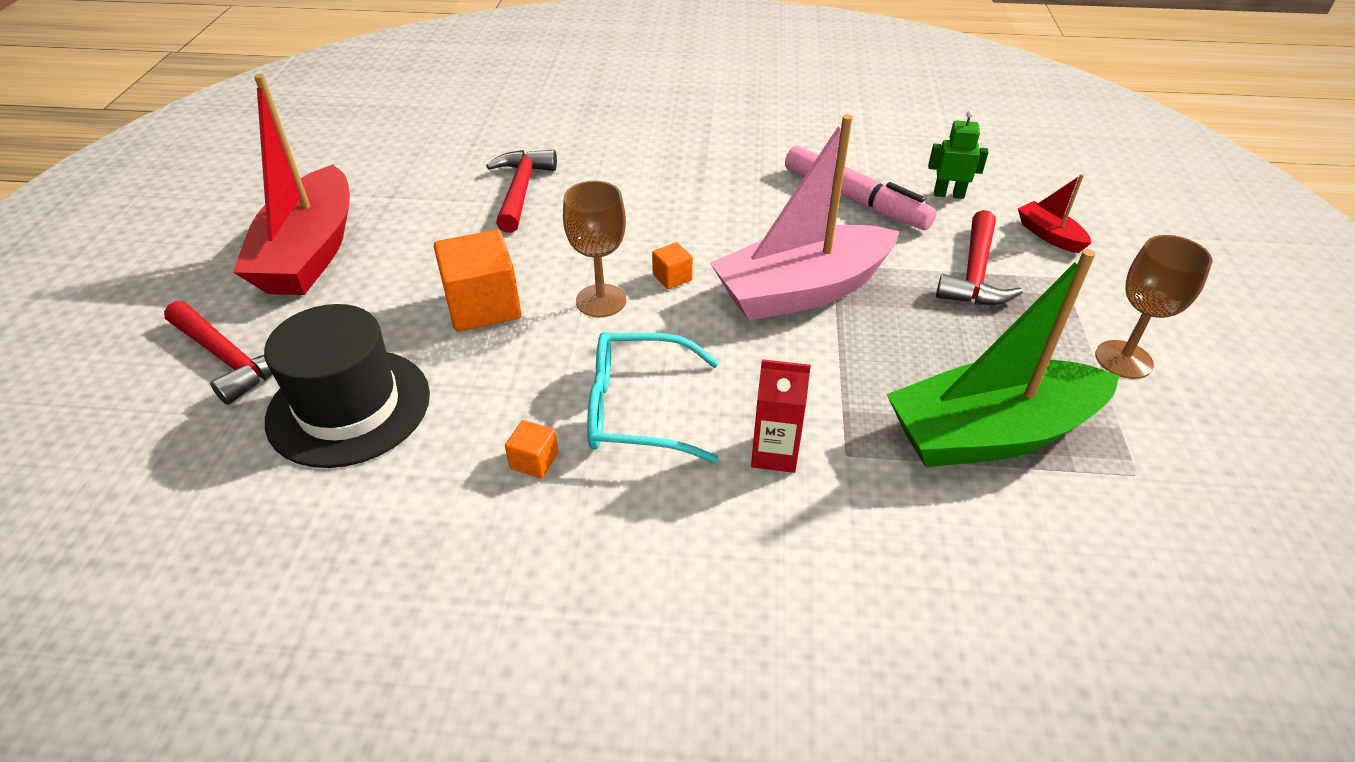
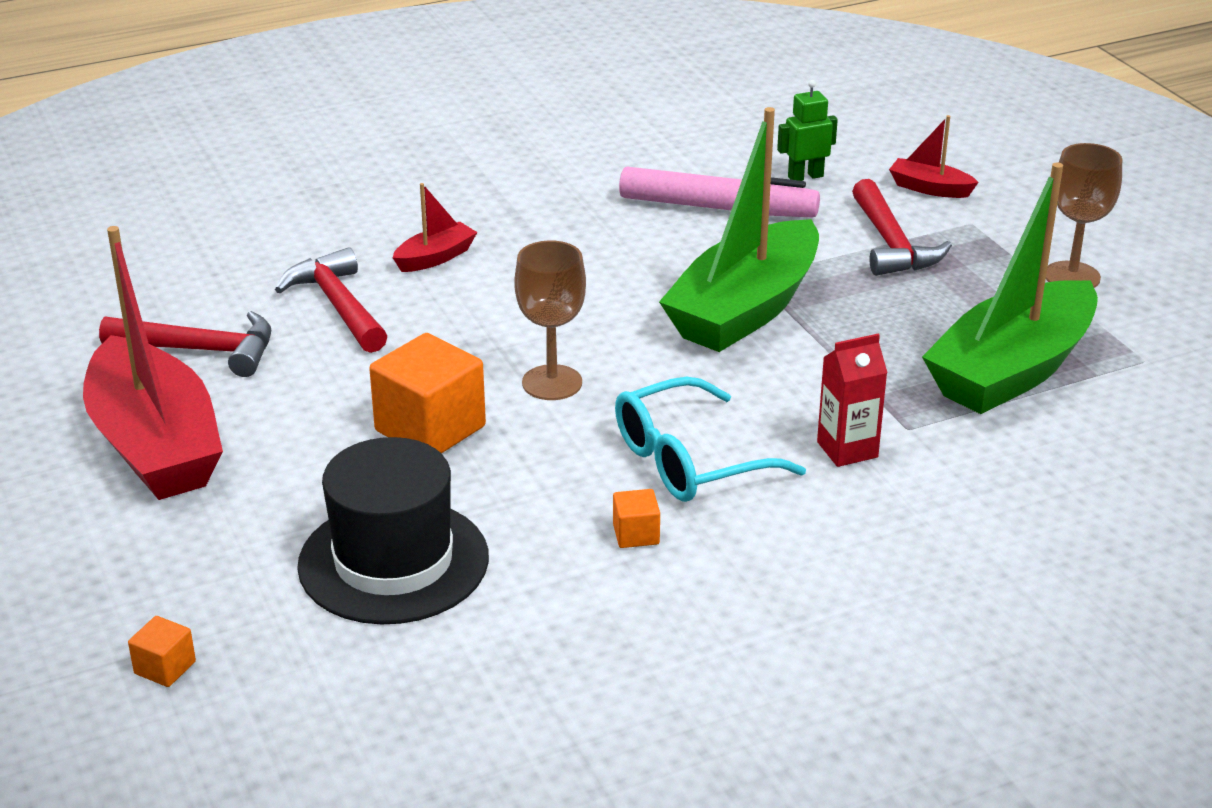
camera: 30 degrees left, 10 degrees down
red hammer [164,301,273,405] -> red hammer moved to [99,311,271,377]
orange cube [652,242,693,289] -> orange cube moved to [128,616,196,687]
pink boat [710,114,900,321] -> green boat [659,107,819,352]
none -> red boat [393,183,477,272]

